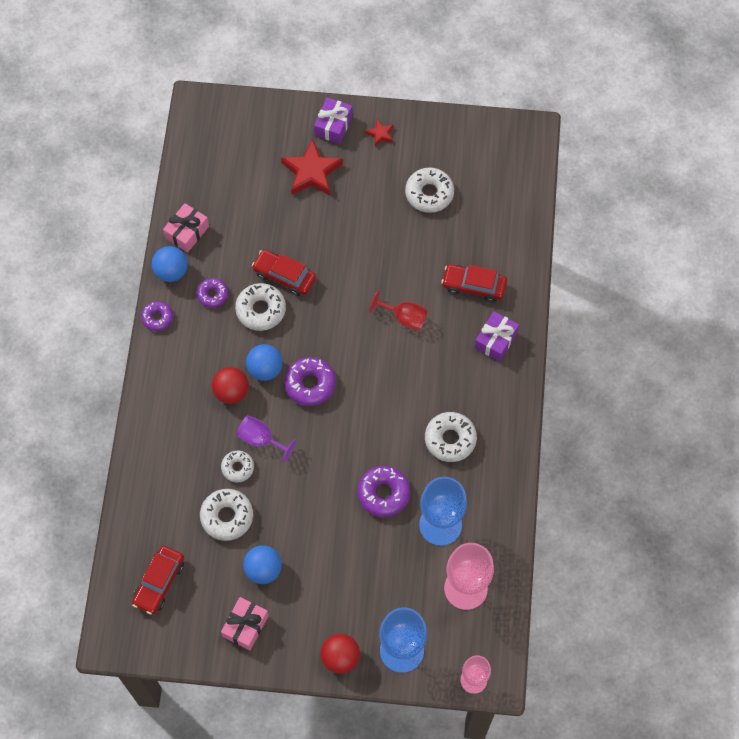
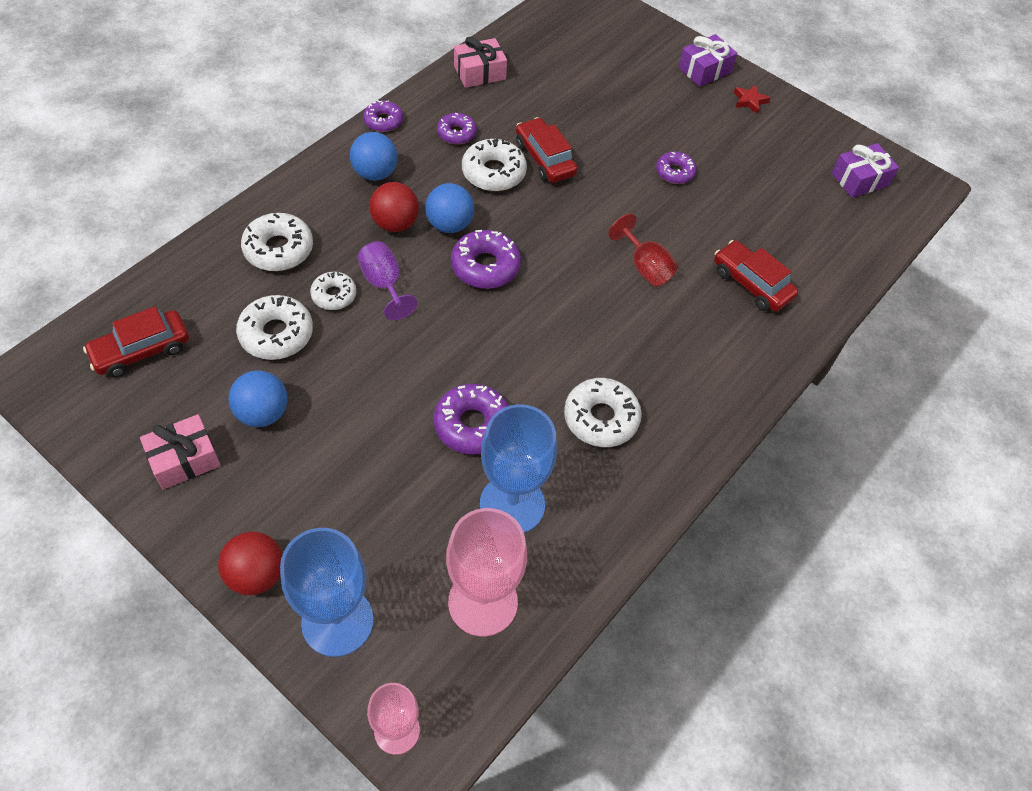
camera: 30 degrees right, 10 degrees down
blue ball [152,246,188,282] -> blue ball moved to [350,132,398,181]
red star [281,139,343,196] -> none
white donut [405,167,454,213] -> white donut moved to [241,213,313,271]
purple gift [474,311,519,362] -> purple gift moved to [832,143,899,198]
none -> purple donut [656,152,697,184]

